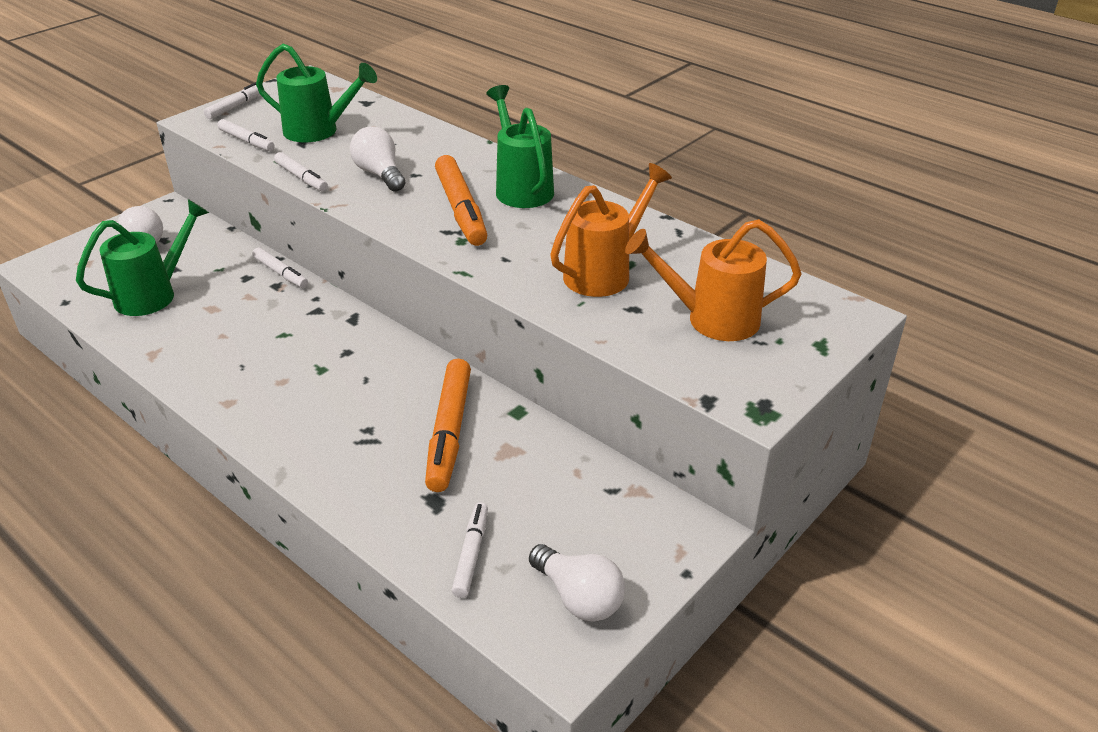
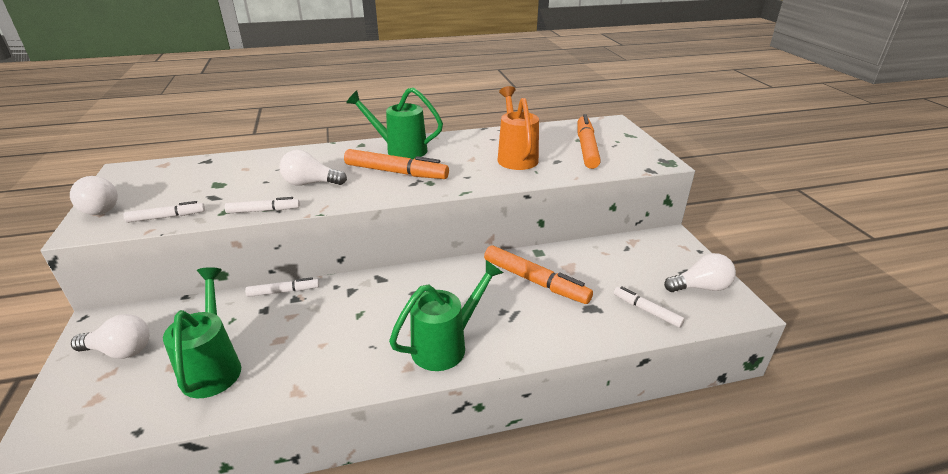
camera: 55 degrees left, 5 degrees down
white marker [204,82,264,119] -> white light bulb [70,176,118,215]
green watering can [256,44,377,143] -> green watering can moved to [389,260,503,371]
orange watering can [625,219,802,341] -> orange marker [578,114,601,169]

